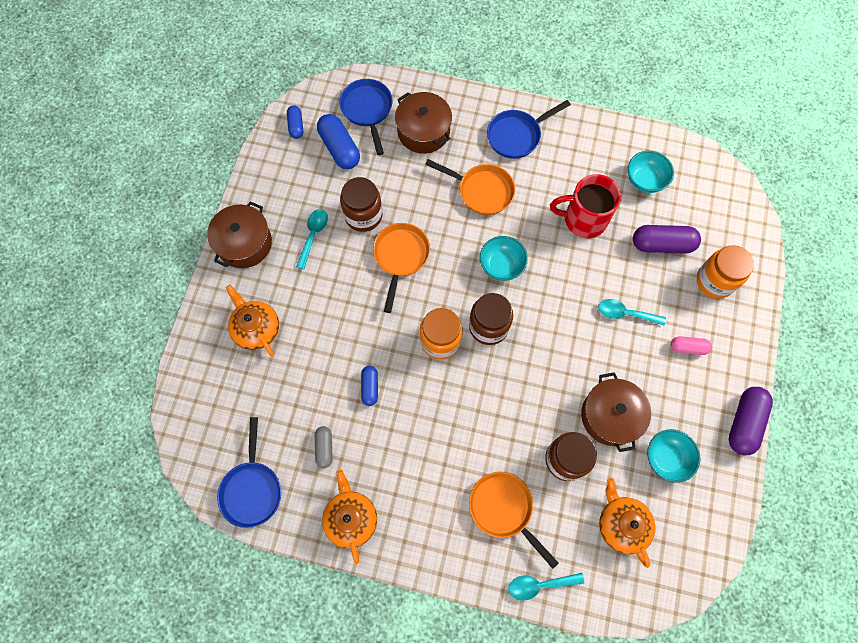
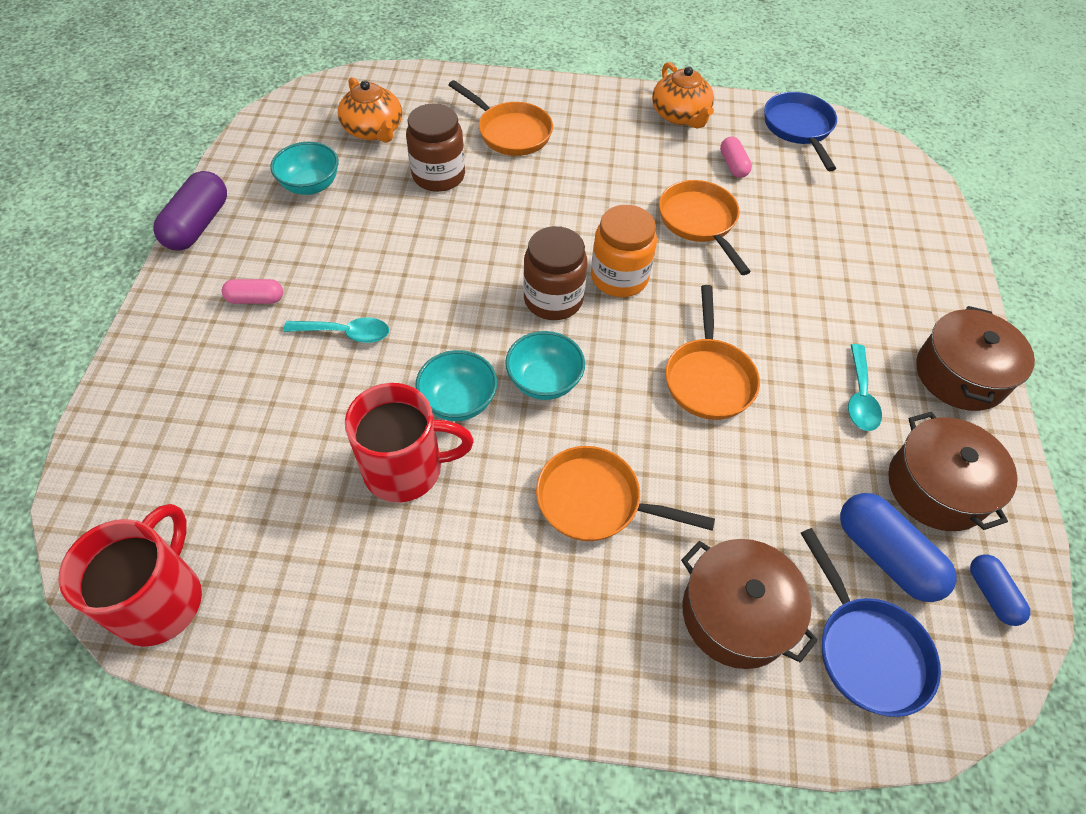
camera: 170 degrees right, 15 degrees down
orange teapot [226,285,279,357] -> none
grey capsule [315,426,333,468] -> pink capsule [720,137,752,178]
brown jar [340,177,382,232] -> none
blue capsule [361,366,378,406] -> orange pan [659,180,751,275]
blue pan [487,100,571,159] -> none
turquoise spoon [508,573,584,600] -> none
brown pot [581,372,651,452] -> brown pot moved to [888,411,1018,531]
turquoise bowl [628,151,674,193] -> turquoise bowl moved to [415,350,497,421]
purple capsule [633,225,701,254] -> none
orange jar [697,245,754,299] -> none
none -> red mug [59,504,202,647]

